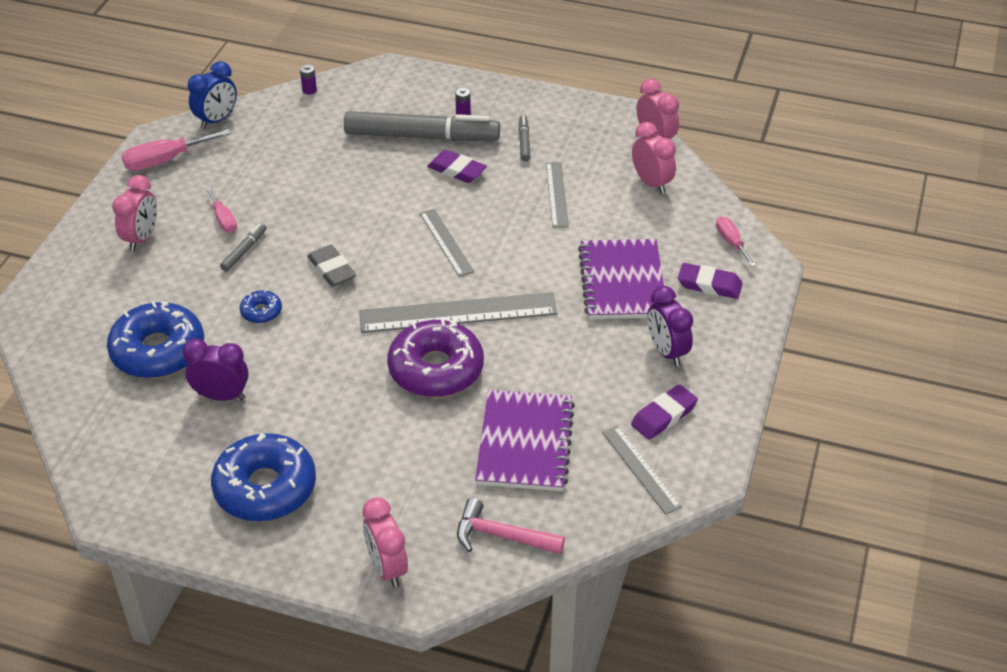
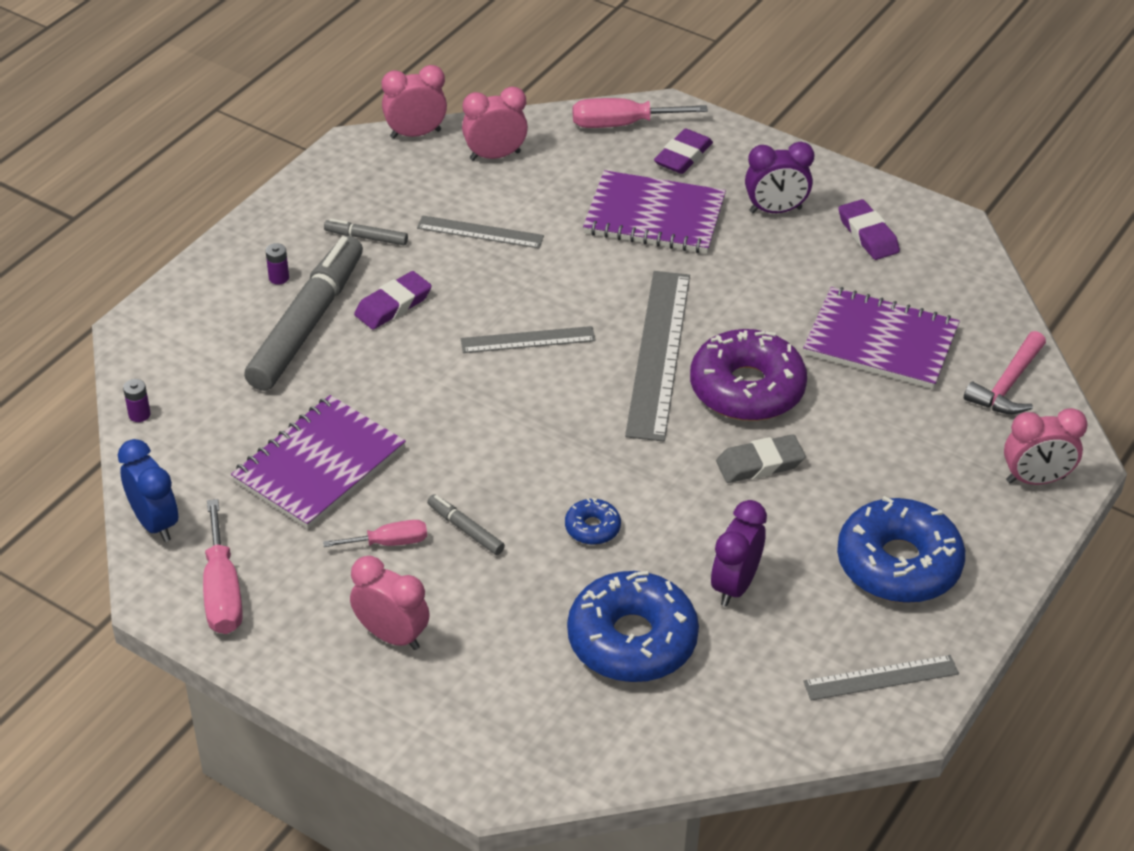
camera: 75 degrees left, 0 degrees up
grey eraser [307,245,356,287] -> grey eraser moved to [716,435,806,483]
grey ruler [602,425,682,515] -> grey ruler moved to [803,655,959,700]
pink screwdriver [716,216,756,267] -> pink screwdriver [573,98,708,128], size x1.61
none -> purple notebook [231,395,406,529]

